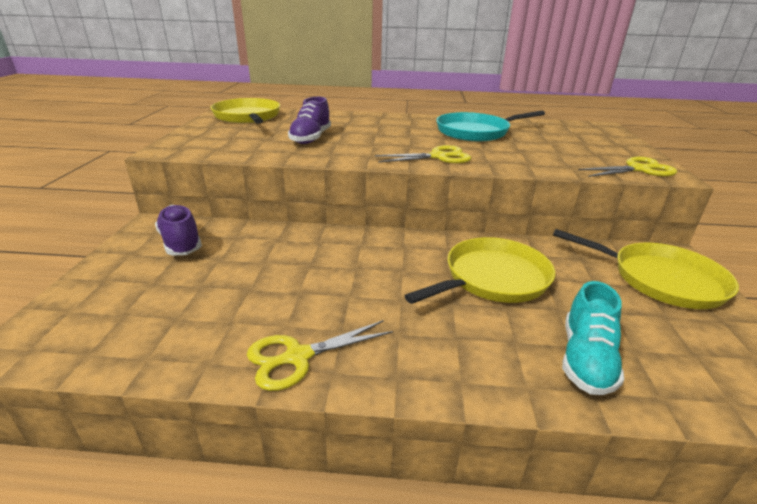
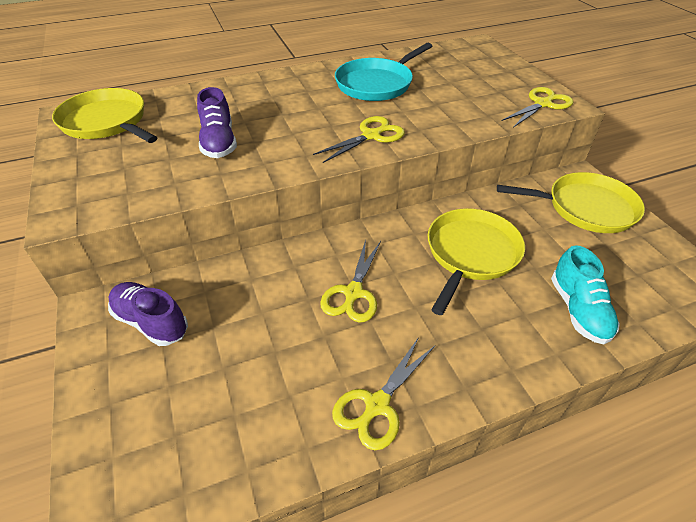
camera: 25 degrees left, 15 degrees up
none -> yellow scissors [320,240,381,323]

